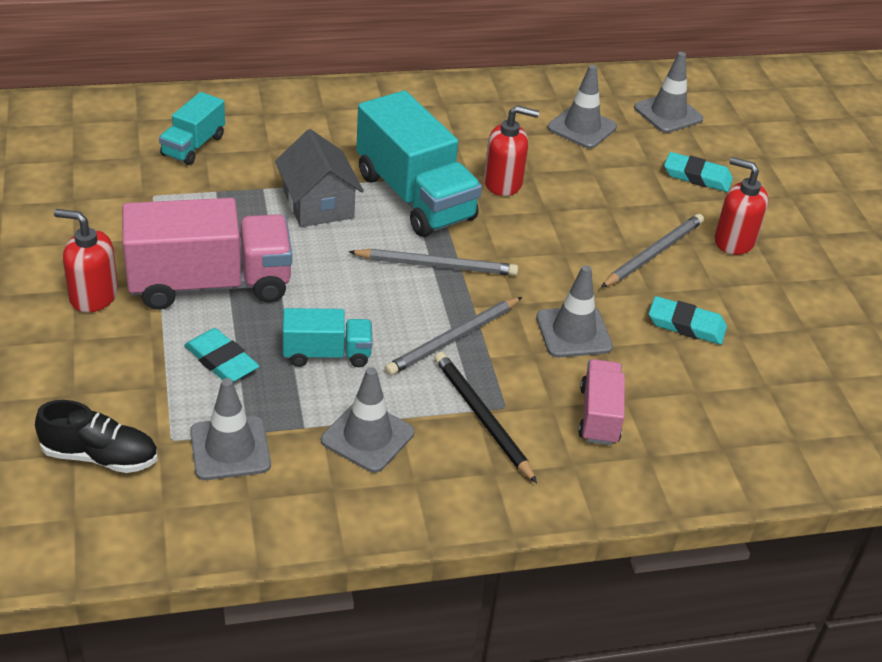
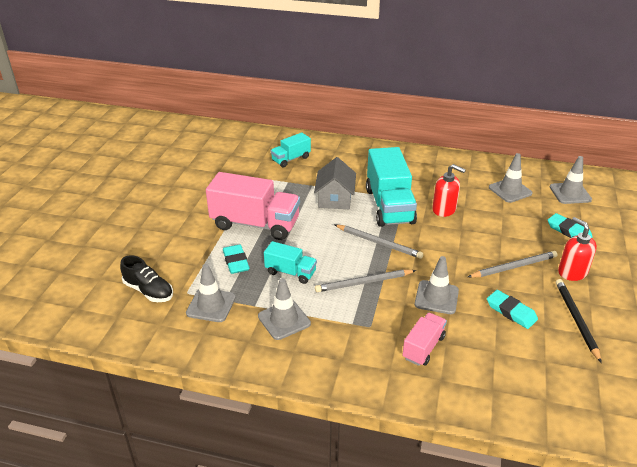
camera: 30 degrees right, 5 degrees down
red soap dispenser [54,209,118,313] -> none
black pencil [434,352,537,483] -> black pencil moved to [556,279,602,363]

